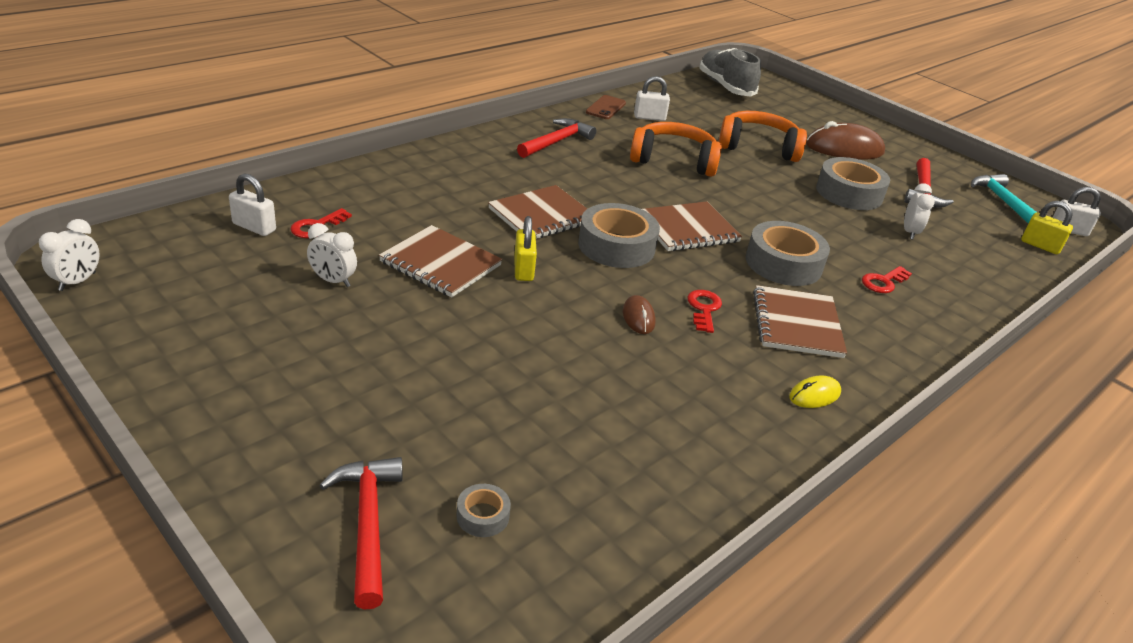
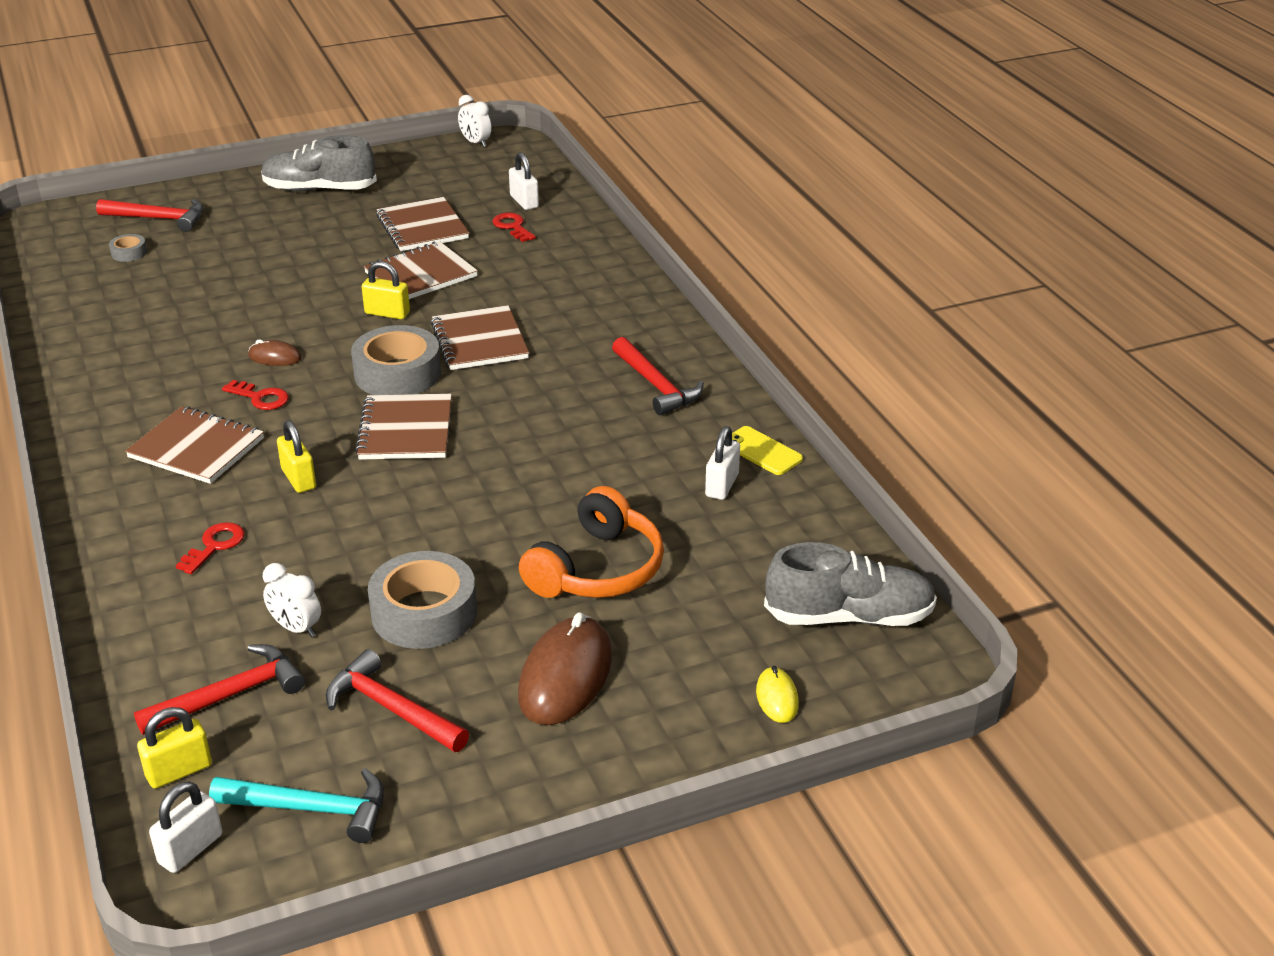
camera: 115 degrees right, 0 degrees up
white padlock [229,173,276,236] -> white padlock turned 75 degrees counterclockwise [509,152,539,210]
white clock [307,223,357,287] -> brown notebook [376,197,469,251]
brown phone [586,95,626,119] -> yellow phone [732,426,803,475]
orange headphones [630,122,722,177] -> none
grey tape [746,221,830,286] -> yellow padlock [277,420,316,493]
yellow mouse [789,376,841,408] -> yellow mouse moved to [756,666,799,723]
red key [862,266,912,293] -> red key turned 45 degrees clockwise [176,522,245,574]
none -> red hammer [134,644,305,735]
none -> grey shoe [261,135,377,191]

